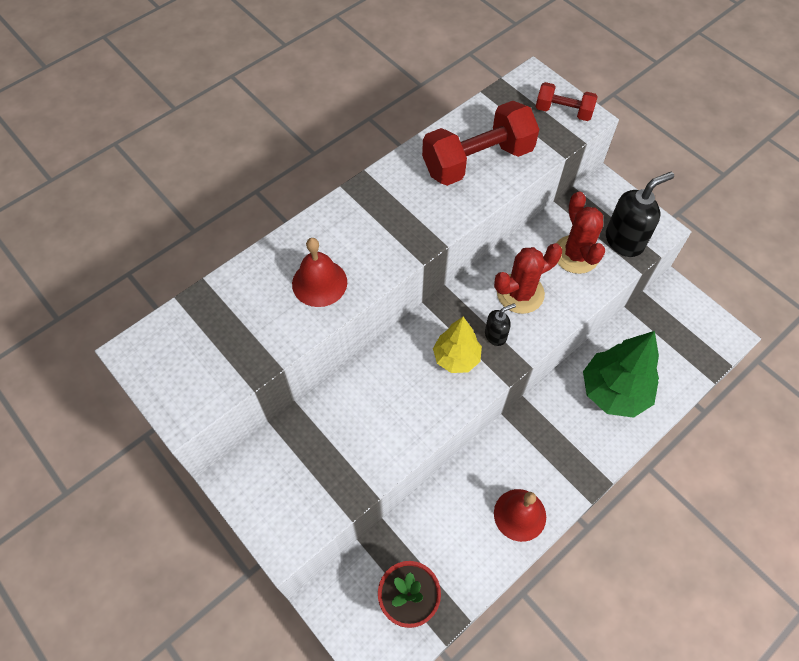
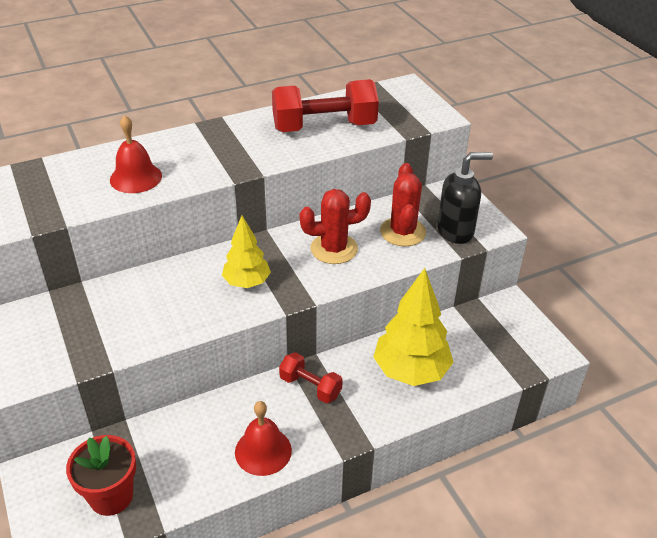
camera: 15 degrees right, 20 degrees down
black soap dispenser [485,303,516,346] -> none
red dumbbell [536,82,598,121] -> red dumbbell moved to [279,352,343,403]
green tree [583,331,659,418] -> yellow tree [373,268,454,386]

